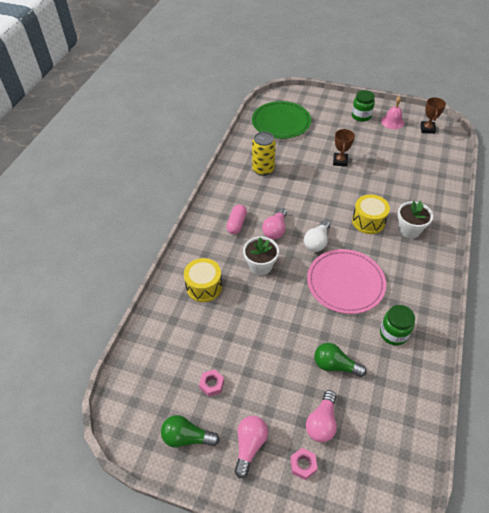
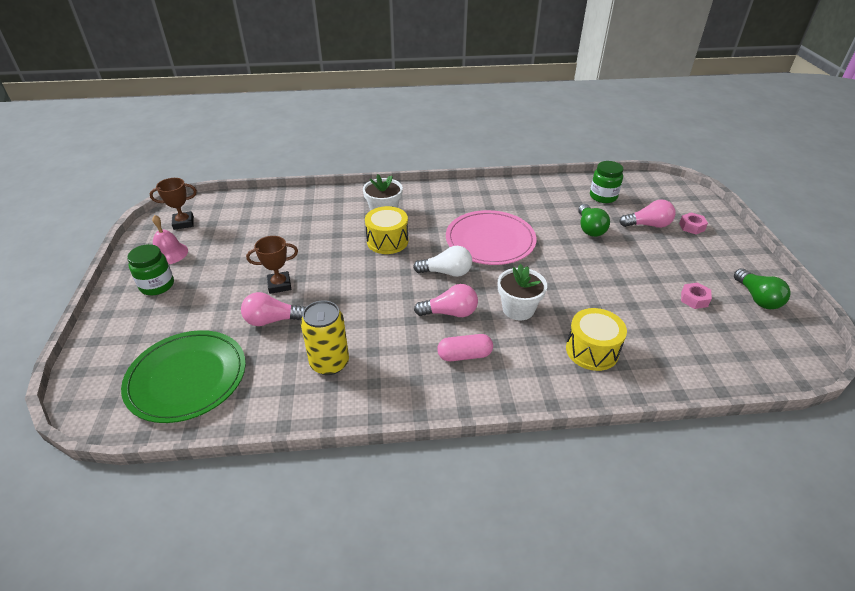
camera: 115 degrees left, 10 degrees down
pink light bulb [234,416,268,478] -> pink light bulb moved to [241,292,306,326]
green jar [380,305,415,345] -> green jar moved to [590,161,623,203]

